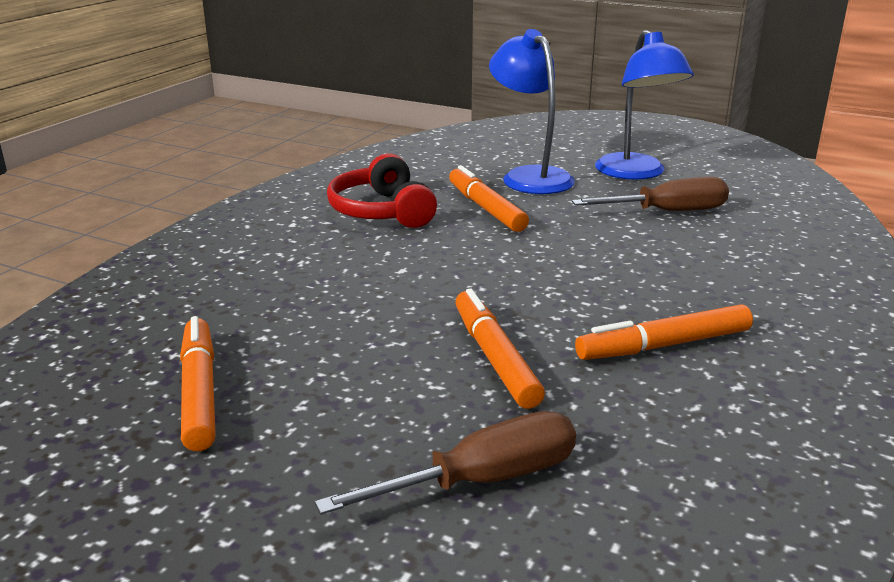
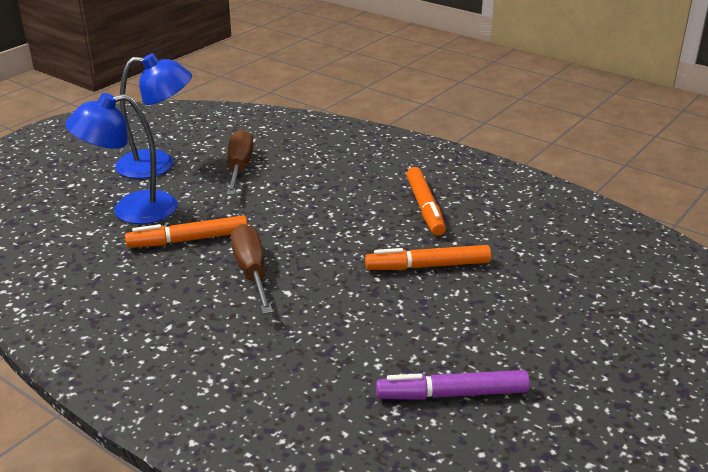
camera: 80 degrees left, 5 degrees up
orange marker [180,316,216,451] -> purple marker [376,370,530,400]
brown screwdriver [315,411,576,515] -> brown screwdriver moved to [231,224,273,314]
red headphones [327,153,437,228] -> none

